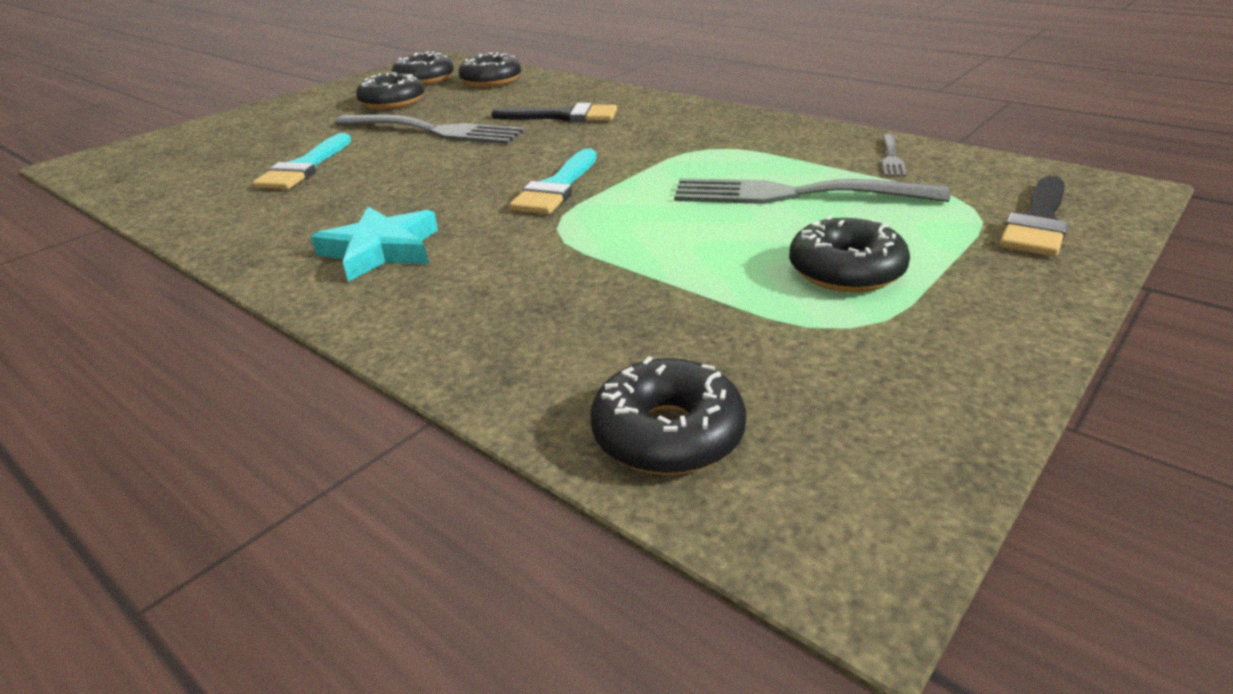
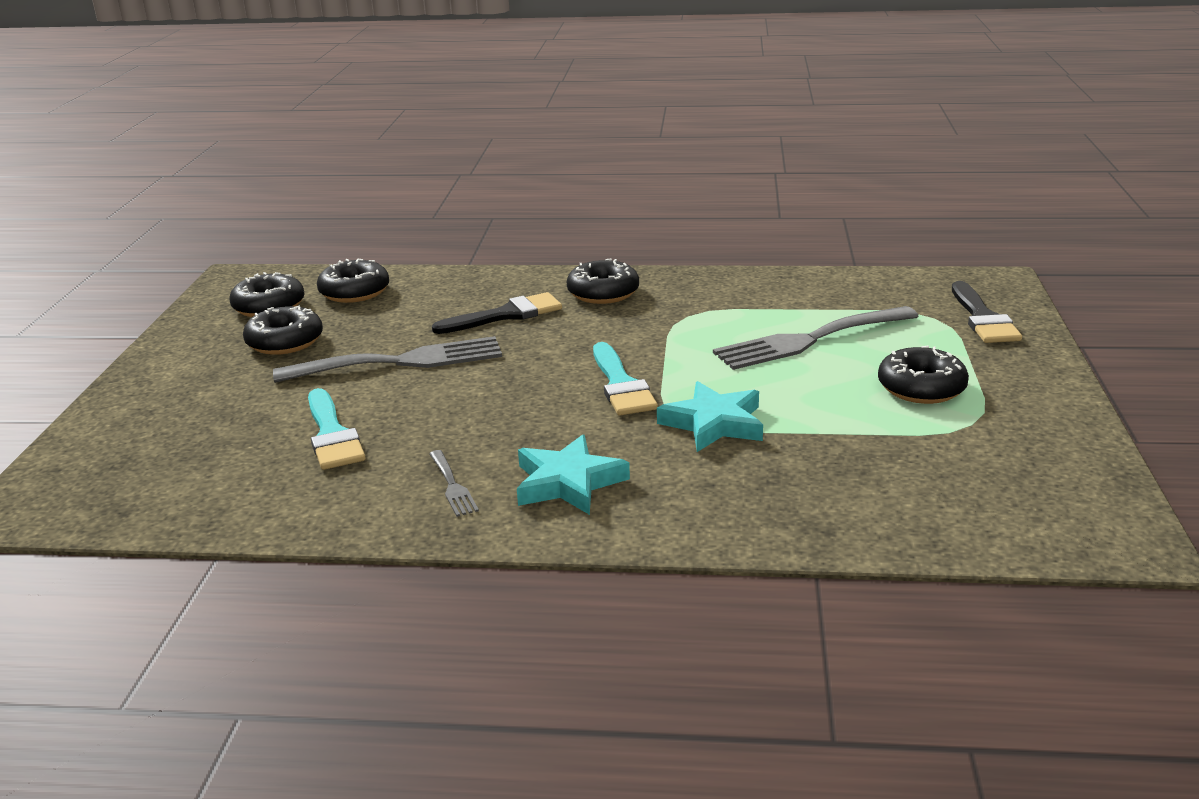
camera: 35 degrees left, 5 degrees down
black donut [591,356,746,475] -> black donut moved to [567,258,639,304]
grey fork [882,134,907,177] -> grey fork moved to [429,450,479,517]
none -> turquoise star [657,381,763,452]

